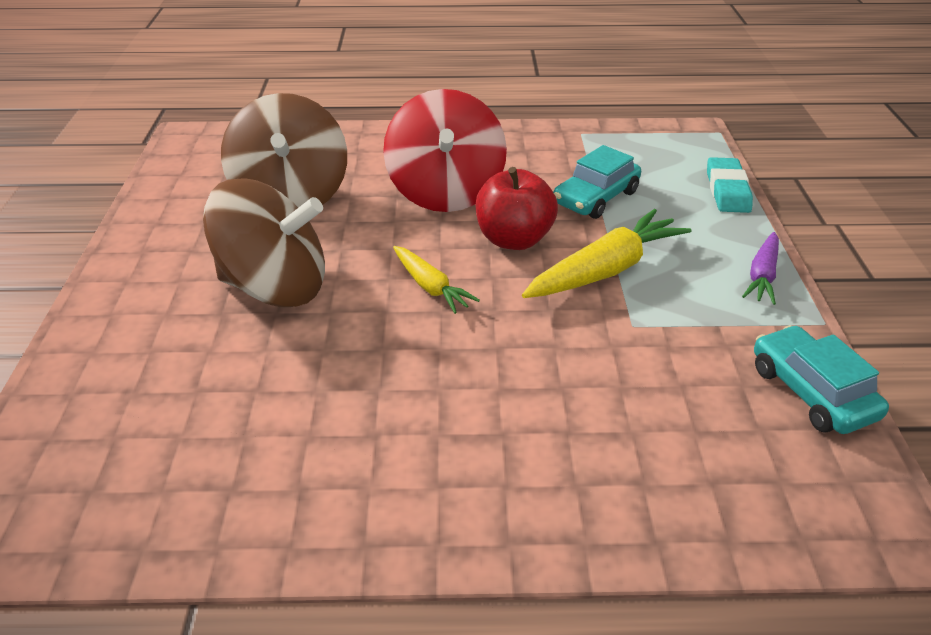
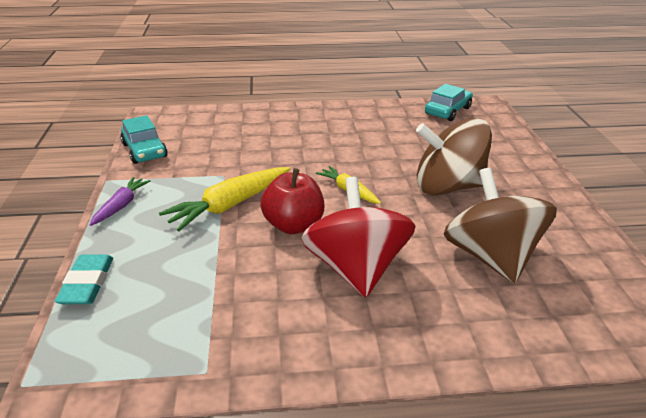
camera: 175 degrees right, 5 degrees down
turquoise car [553,145,641,219] -> turquoise car moved to [425,84,473,121]

